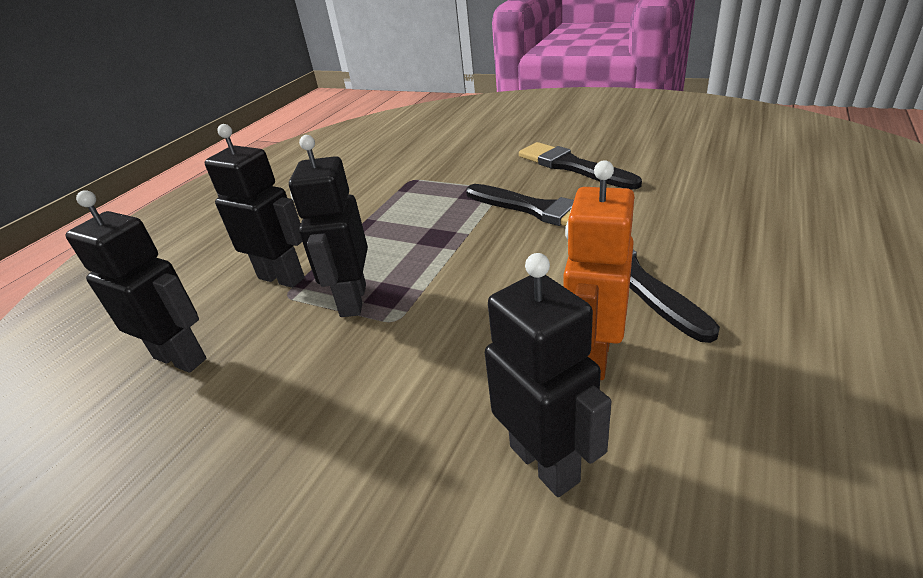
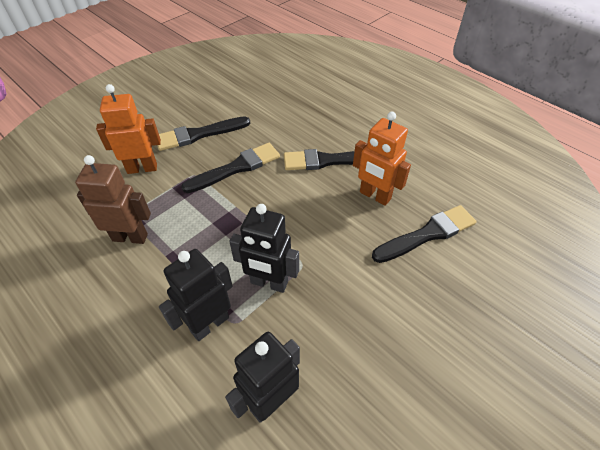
camera: 75 degrees left, 15 degrees up
black robot [485,253,611,497] -> black brush [372,205,476,263]
none -> brown robot [75,155,151,244]
none -> orange robot [96,84,161,174]

